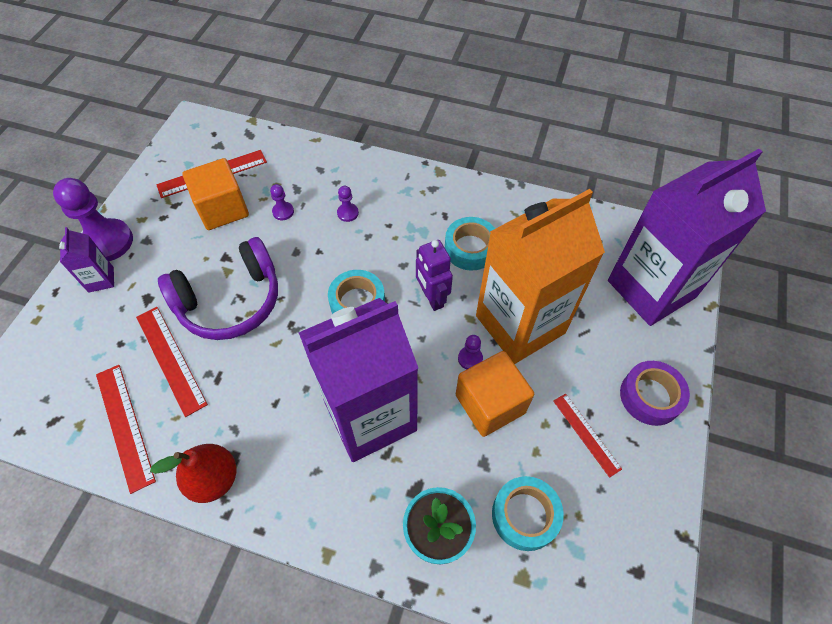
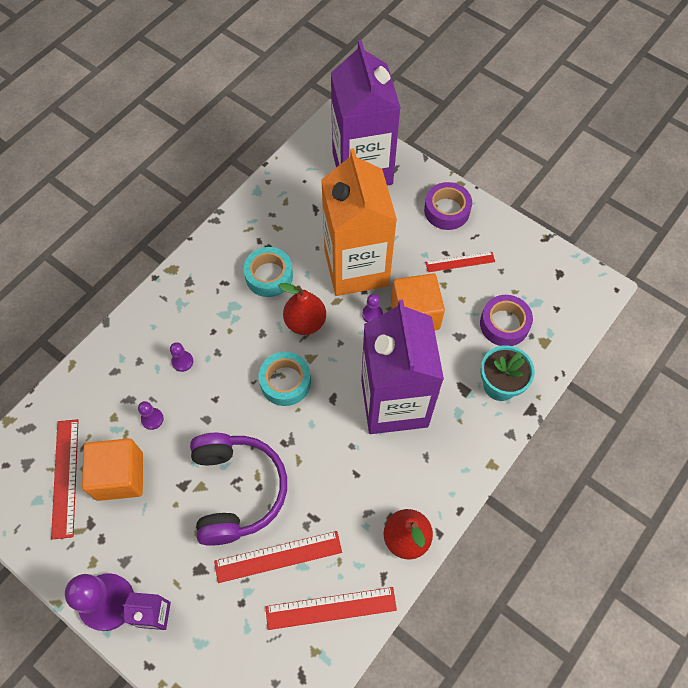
camera: 70 degrees left, 5 degrees up
purple robot [416,240,453,311] -> red pear [278,283,326,335]
turquoise tape [492,476,564,551] -> purple tape [480,295,533,346]

